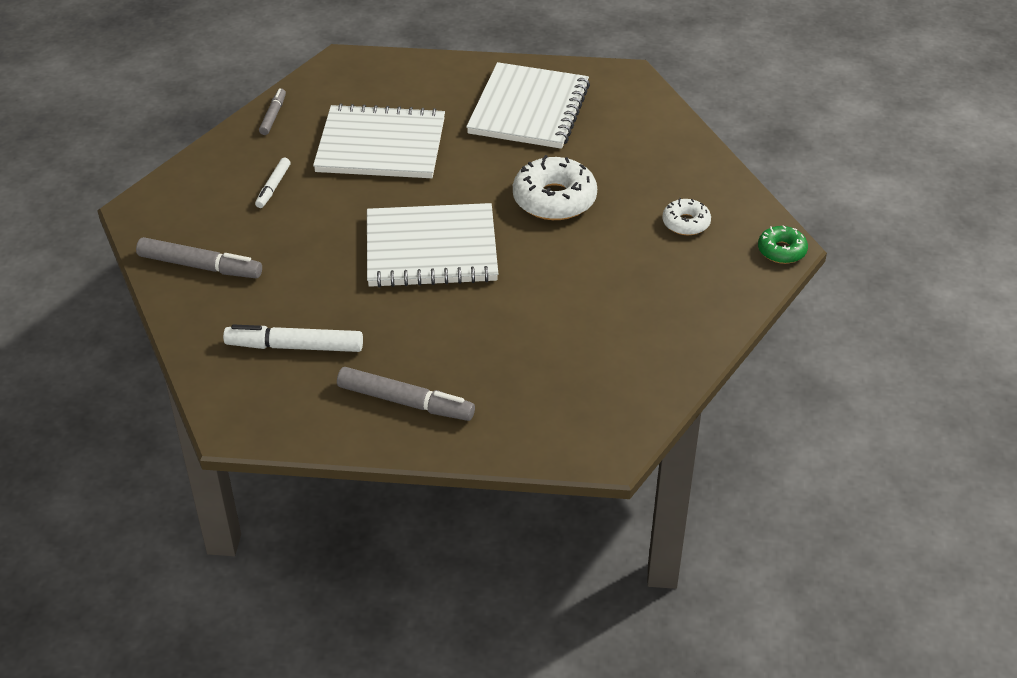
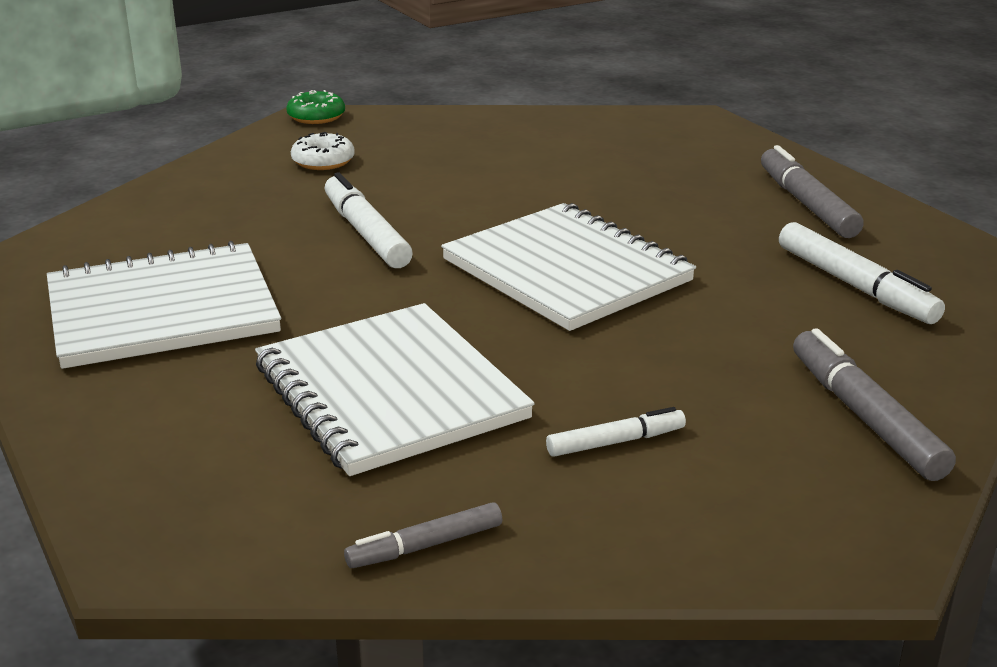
camera: 125 degrees left, 15 degrees down
white donut [513,155,597,220] -> white marker [325,172,413,268]

